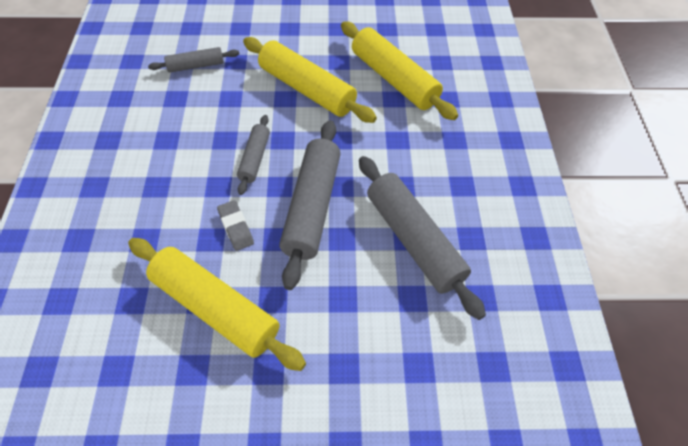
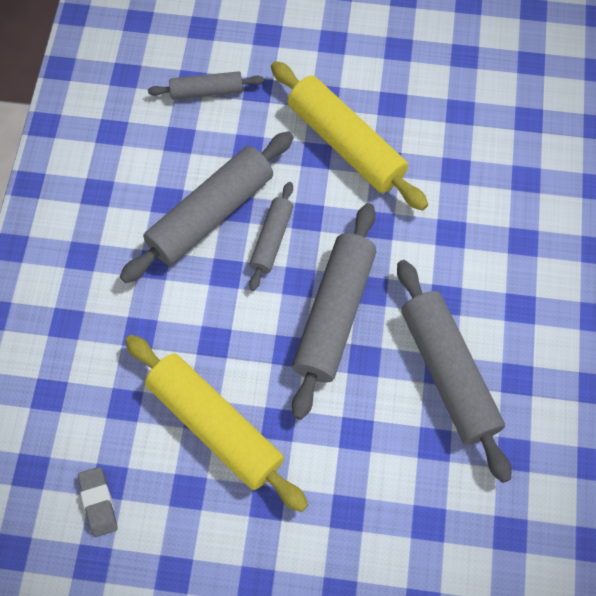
camera: 10 degrees right, 10 degrees up
grey eraser [217,200,254,251] -> grey eraser moved to [78,467,118,537]
yellow rolling pin [341,21,458,120] -> none
none -> grey rolling pin [120,131,294,283]

